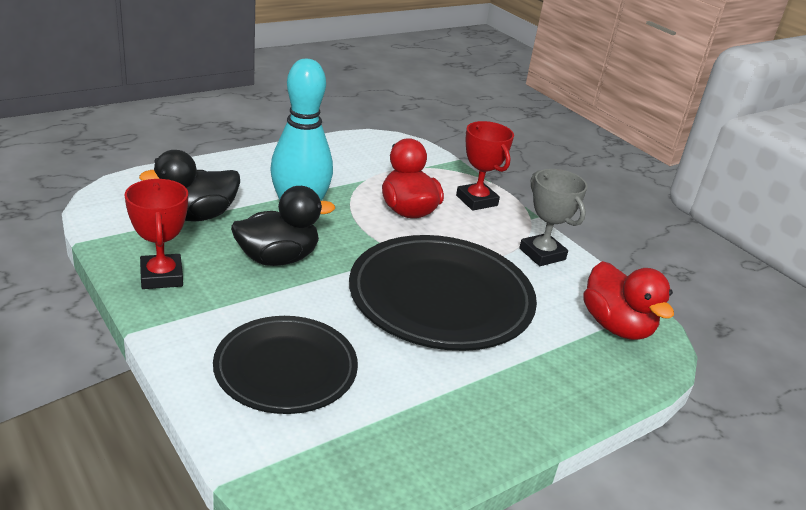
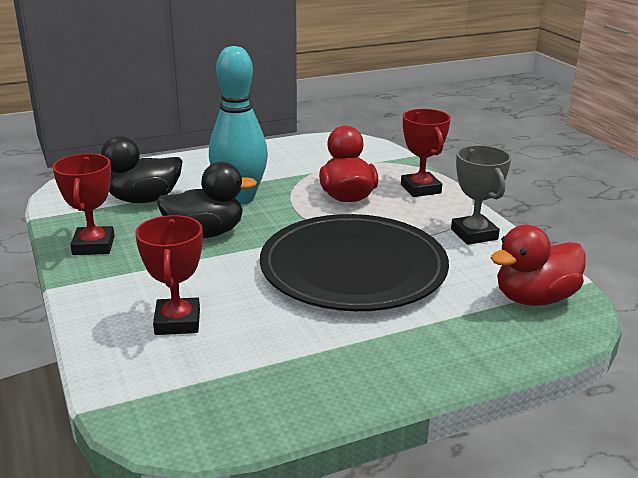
camera: 15 degrees right, 5 degrees down
black plate [213,316,358,414] -> red trophy [135,215,203,335]
red duck [583,261,674,340] -> red duck turned 75 degrees clockwise [491,225,586,306]

